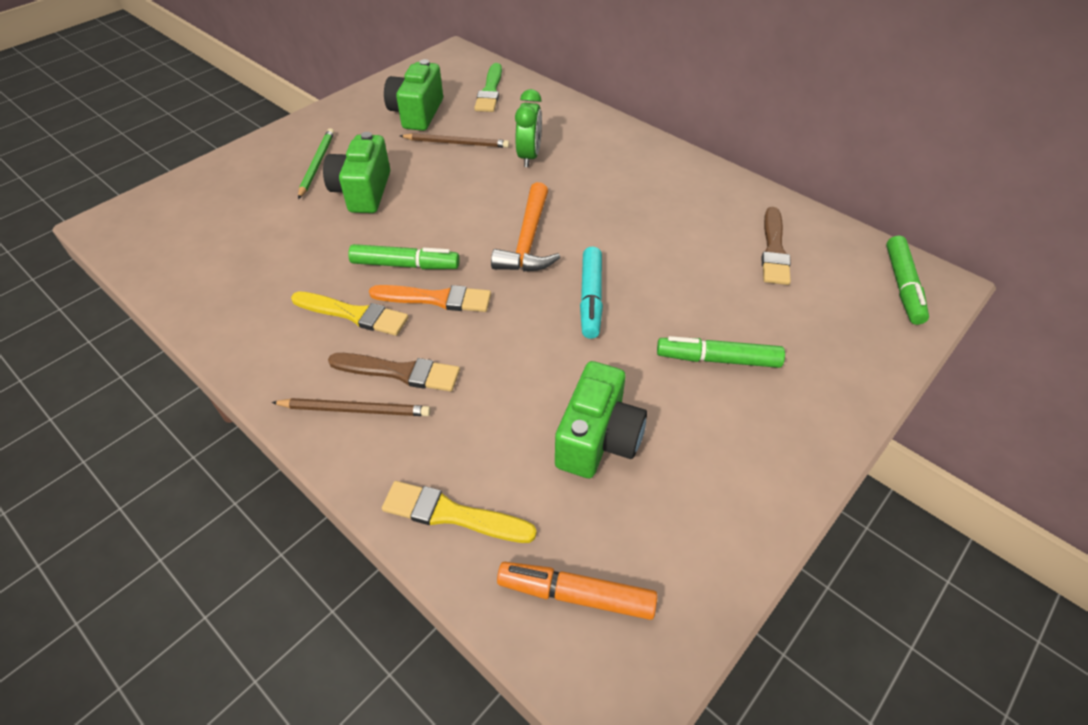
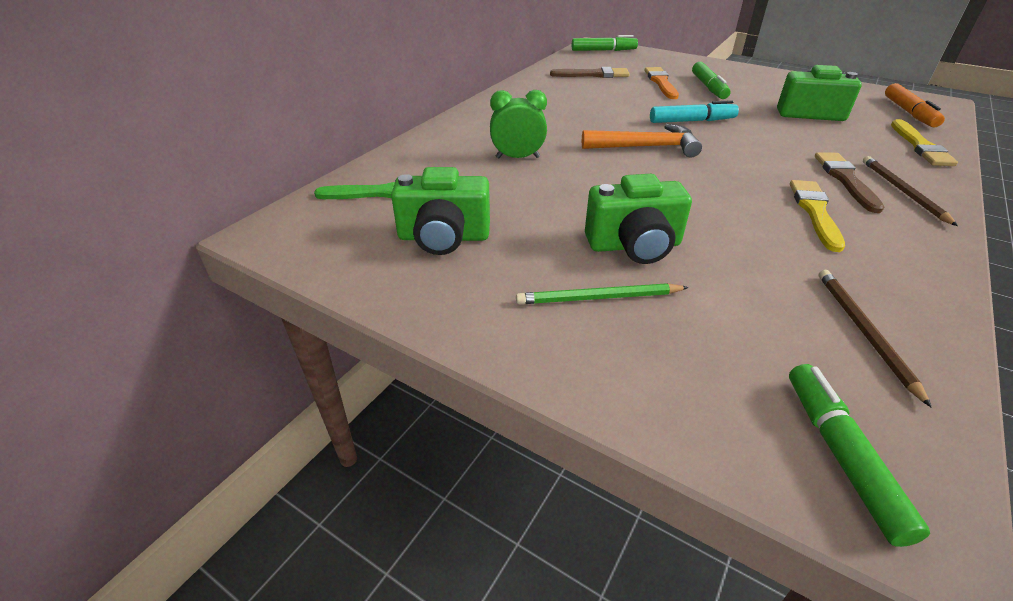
camera: 100 degrees left, 10 degrees down
green marker [348,244,460,269] -> green marker moved to [789,364,930,547]
orange brush [369,285,491,312] -> orange brush moved to [644,67,679,99]
brown pencil [400,133,509,148] -> brown pencil moved to [819,270,932,408]

